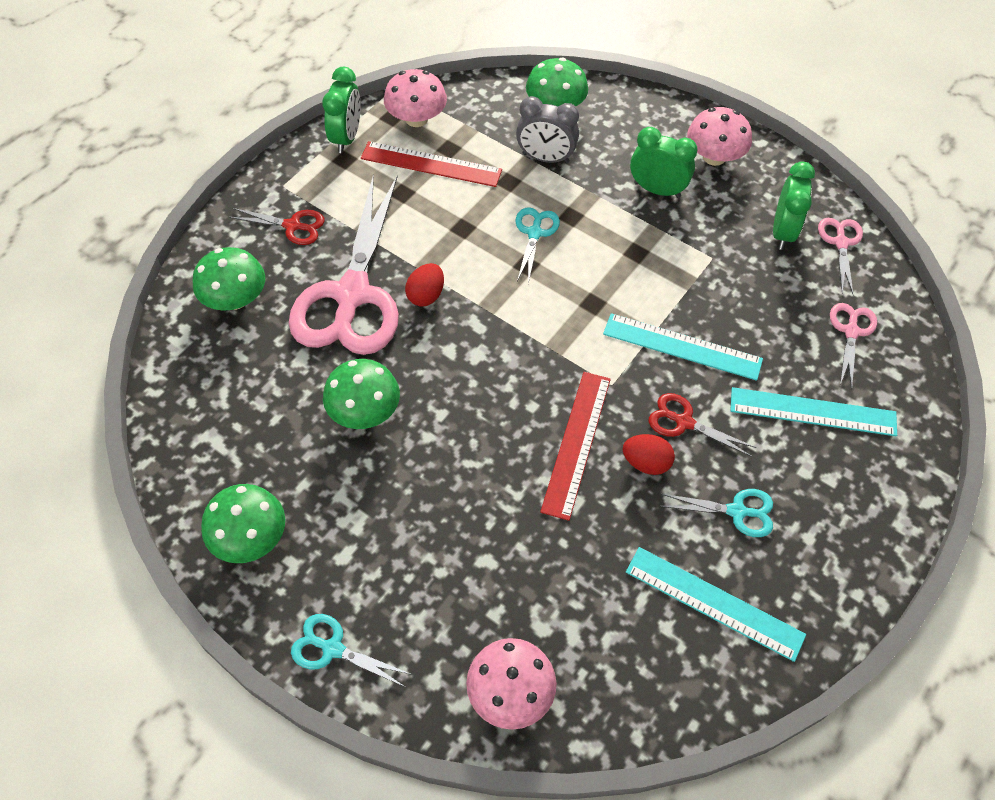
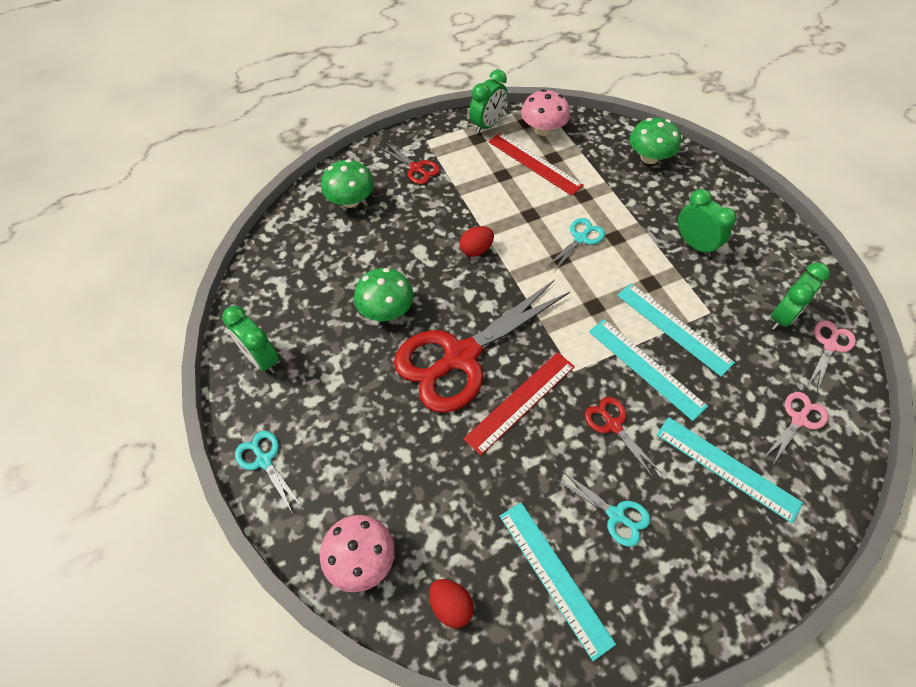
camera: 30 degrees right, 0 degrees up
green mushroom [201,484,285,563] -> green clock [222,306,279,373]
pink scissors [289,174,399,355] -> none
grey clock [516,96,579,164] -> none
red egg [622,434,675,475] -> red egg moved to [429,579,474,628]
pink mushroom [687,107,752,166] -> none
none -> red scissors [394,280,570,413]
none -> turquoise ruler [617,283,735,377]

